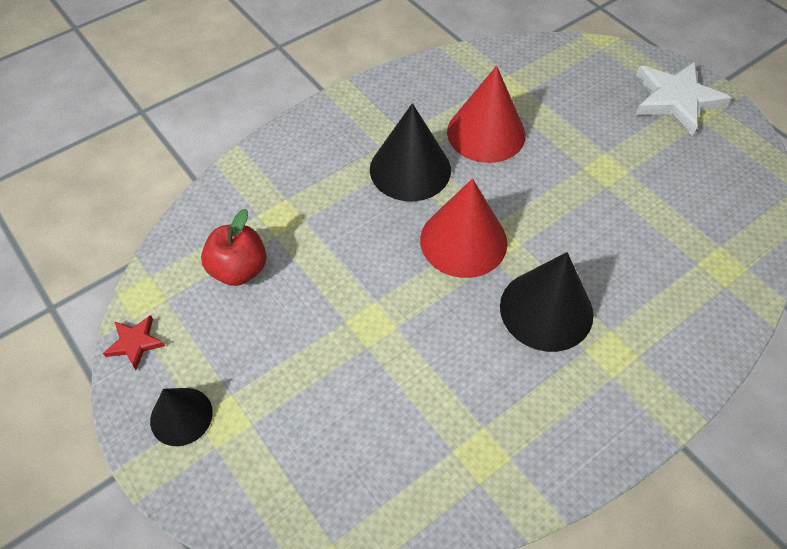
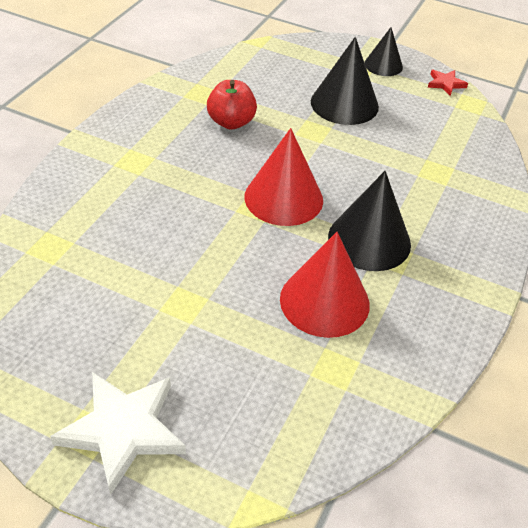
camera: 150 degrees right, 10 degrees down
red apple [201,209,266,286] -> red apple moved to [207,80,257,130]
black cone [500,252,594,352] -> black cone moved to [311,37,379,125]

